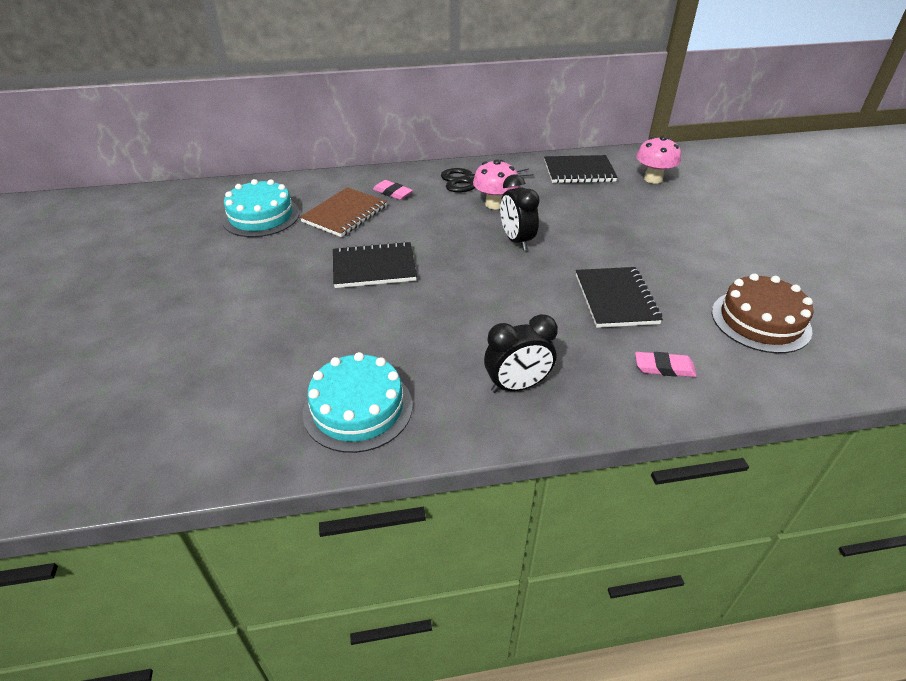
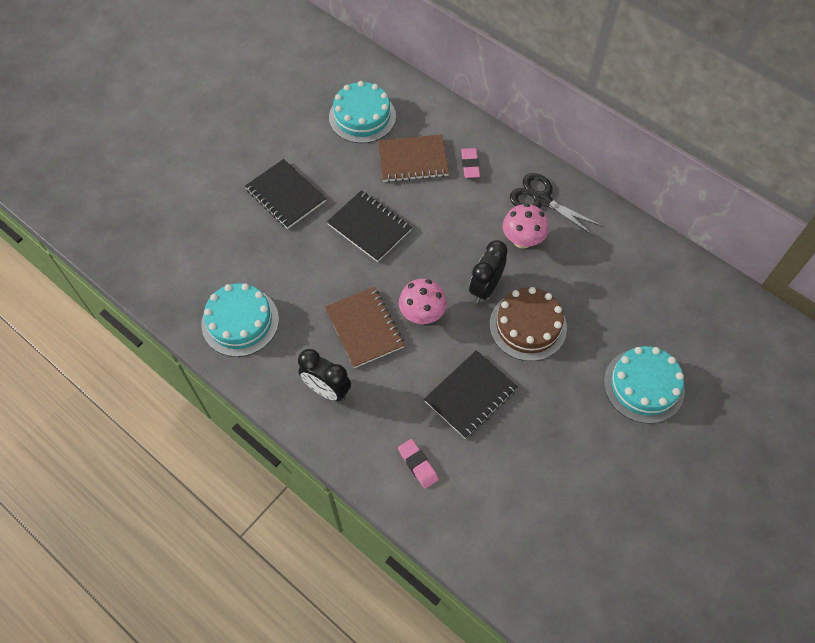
camera: 50 degrees right, 20 degrees up
black notebook [544,155,618,184] -> black notebook moved to [245,159,326,229]
pink mushroom [636,136,681,184] -> pink mushroom moved to [399,279,447,324]
brown cake [712,274,813,353] -> brown cake moved to [490,287,567,361]
none -> brown notebook [325,287,405,368]
none -> turquoise cake [604,346,685,424]

